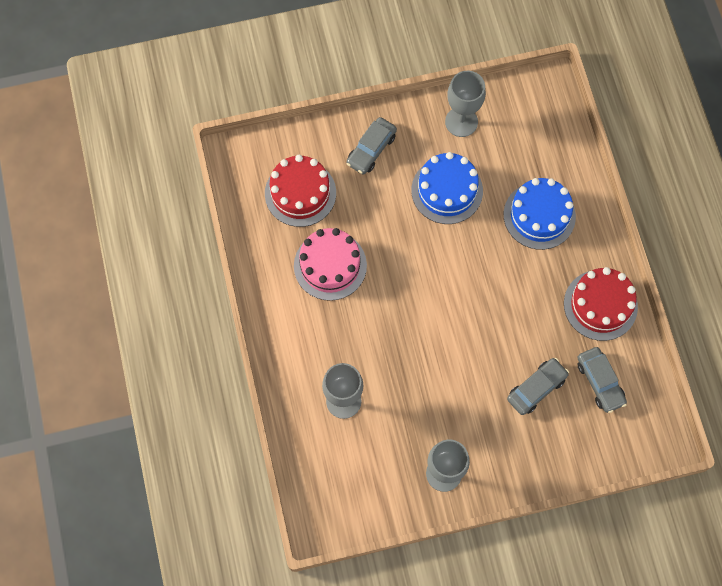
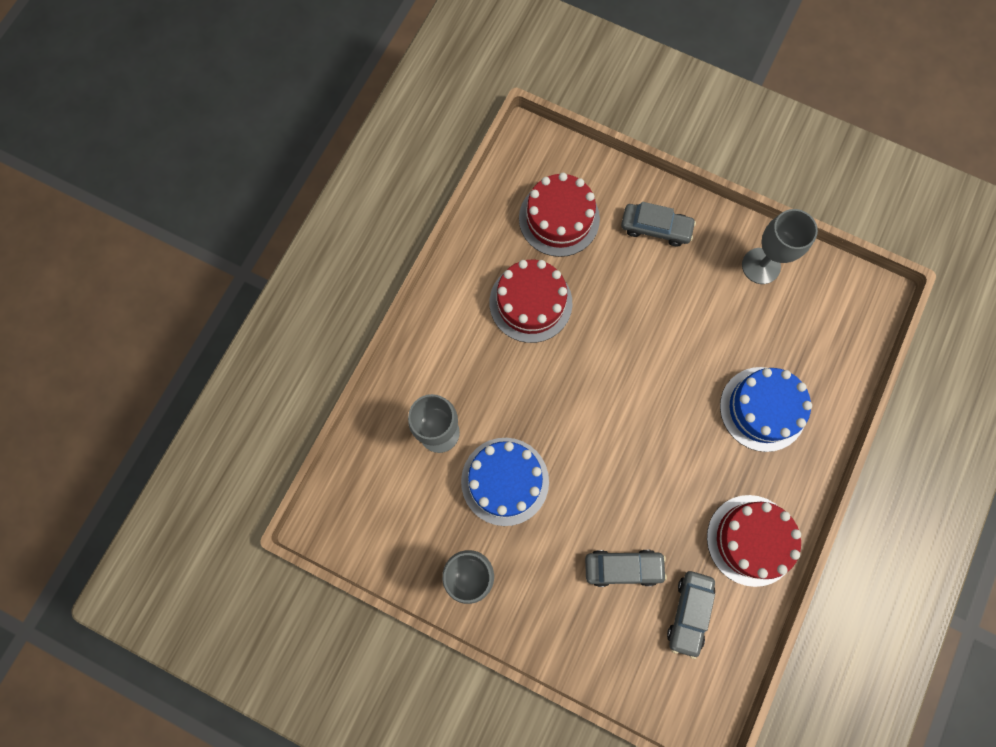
camera: 40 degrees right, 5 degrees up
pink cake [294,228,367,301] -> red cake [489,260,572,343]
grey car [346,117,397,174] -> grey car turned 150 degrees counterclockwise [621,202,696,246]
blue cake [411,152,483,224] -> blue cake moved to [461,438,549,526]

